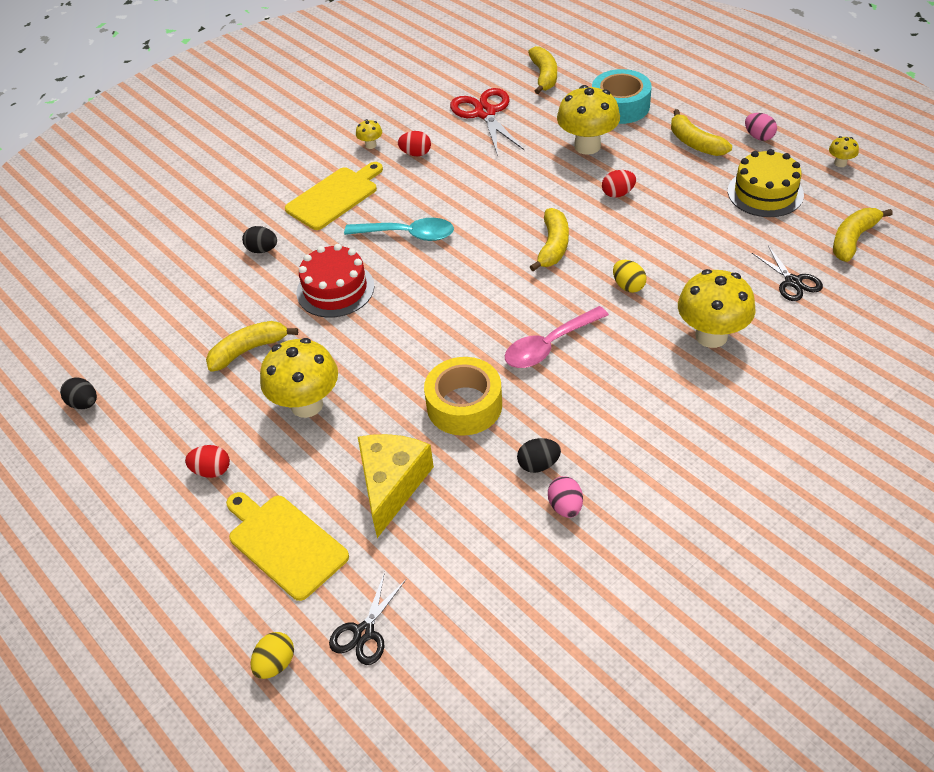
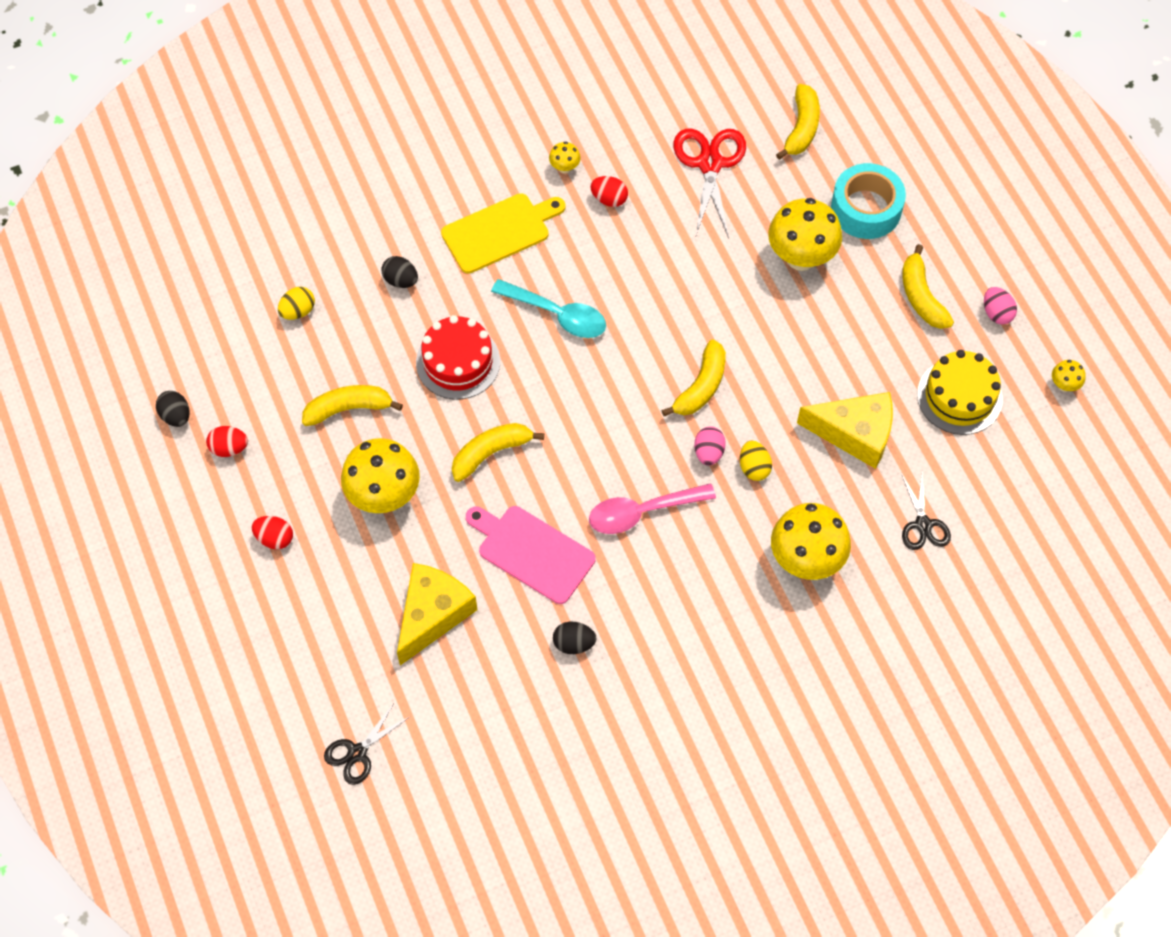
camera: 15 degrees right, 15 degrees up
yellow cutting board [226,492,349,601] -> none
yellow egg [251,632,294,679] -> yellow egg moved to [278,287,315,320]
yellow tape [424,357,502,436] -> pink cutting board [466,506,595,604]
pink egg [548,476,583,518] -> pink egg moved to [694,426,726,465]
red egg [602,170,636,198] -> red egg moved to [206,426,248,457]
yellow banana [833,208,893,262] -> yellow banana moved to [452,423,544,482]
none -> yellow cheese [797,392,893,469]

